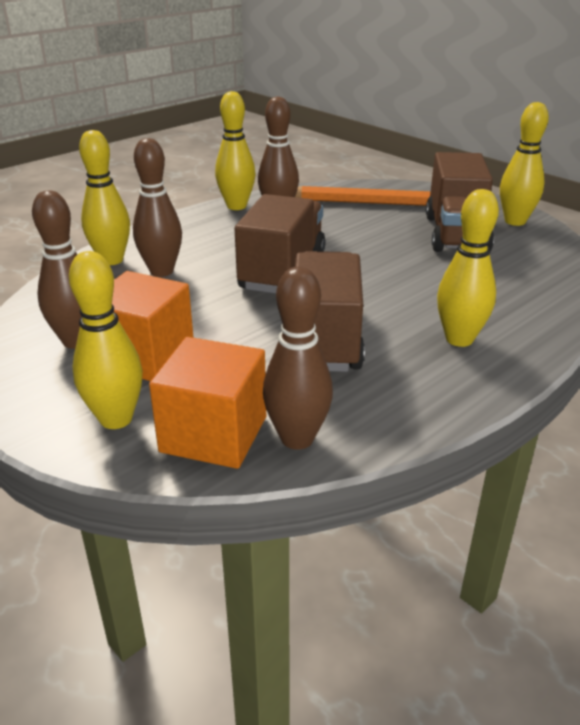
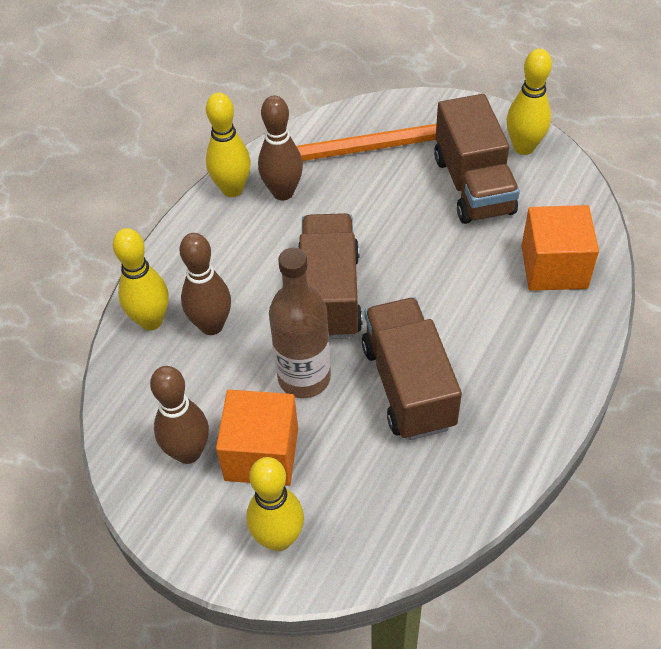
camera: 15 degrees left, 20 degrees up
orange cube [149,337,266,469] -> orange cube moved to [521,205,599,291]
brown bowling pin [263,267,333,450] -> none
yellow bowling pin [437,189,499,347] -> none
none -> brown bottle [269,248,331,398]

